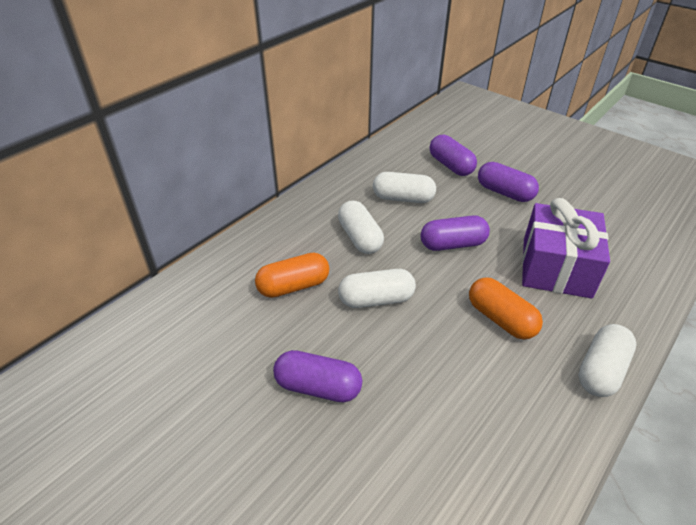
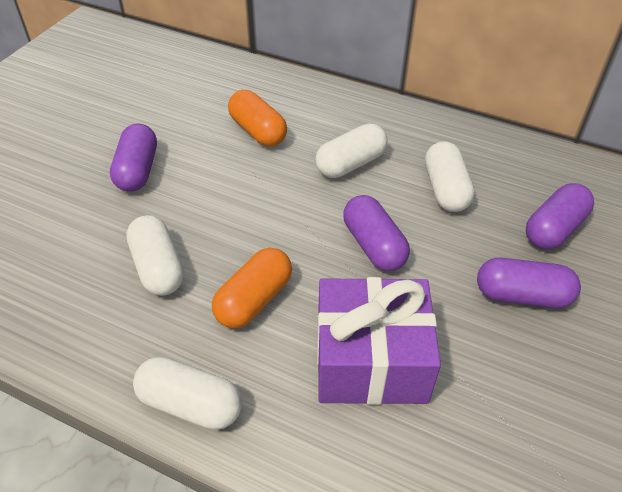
camera: 75 degrees right, 5 degrees up
white capsule [338,269,416,308] -> white capsule moved to [126,215,184,295]
purple capsule [478,162,539,202] -> purple capsule turned 75 degrees clockwise [477,258,581,308]

